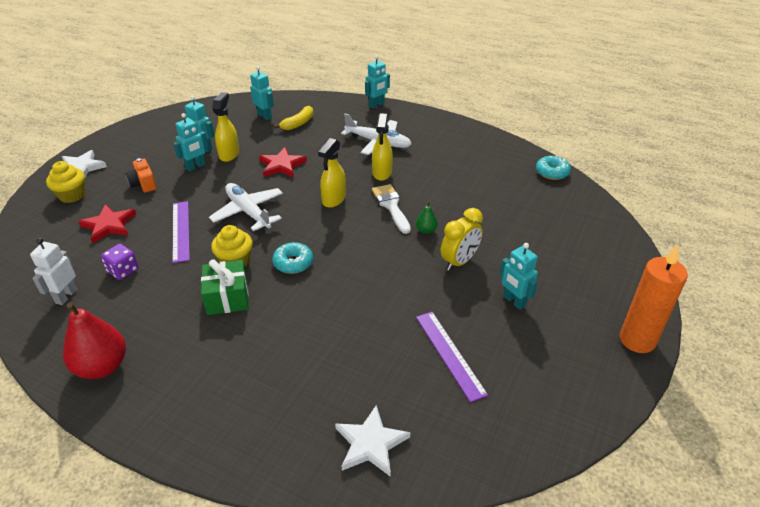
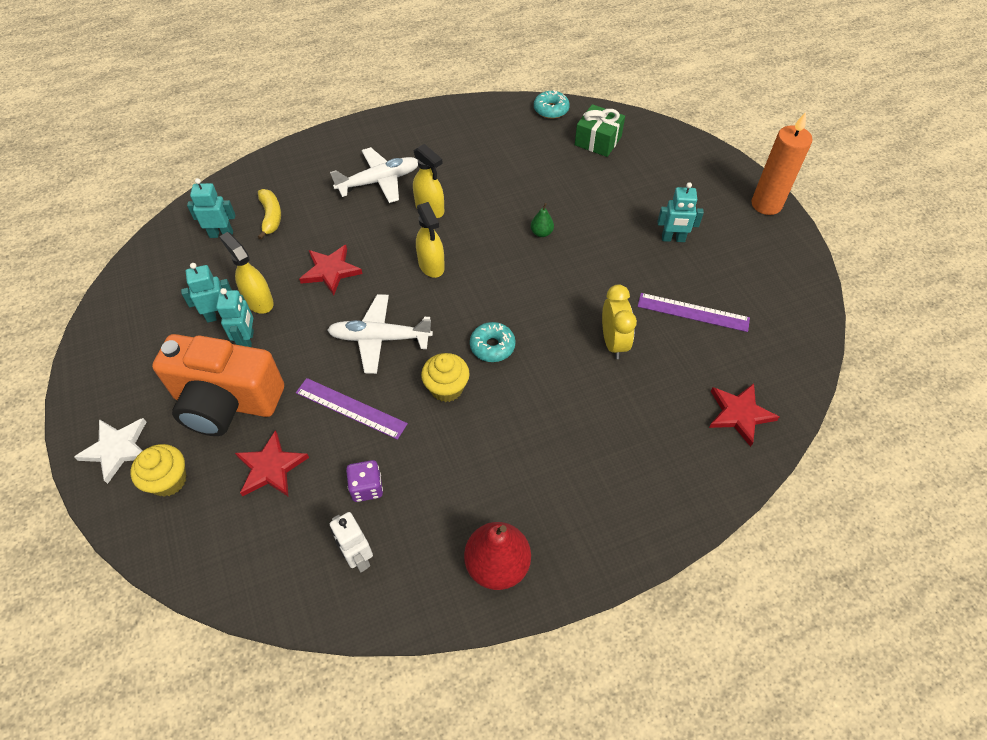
camera: 50 degrees left, 15 degrees up
orange camera [126,158,157,192] -> orange camera [152,334,284,436], size x2.37
green gift [201,259,249,315] -> green gift moved to [575,104,625,157]
white star [335,405,410,477] -> red star [709,383,779,447]
turquoise robot [365,55,390,108] -> none
white brush [372,184,411,234] -> none
yellow clock [441,208,483,271] -> yellow clock moved to [602,285,637,359]

